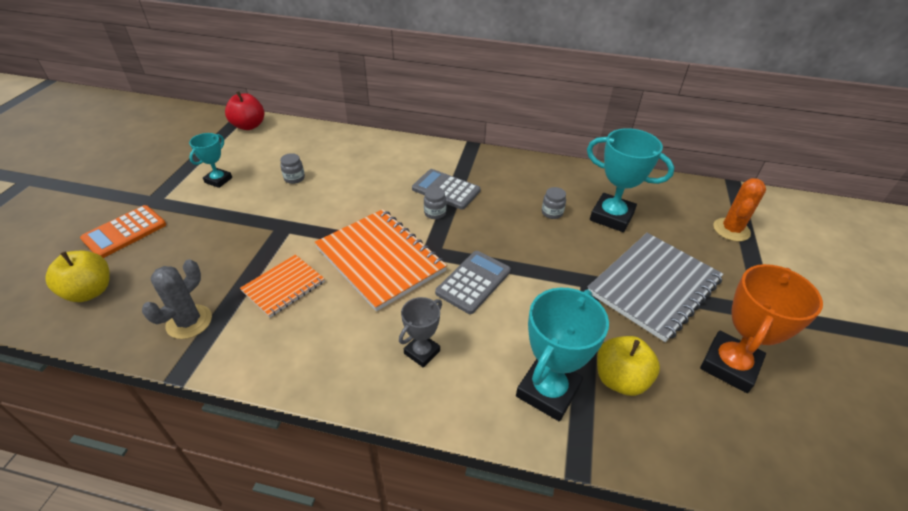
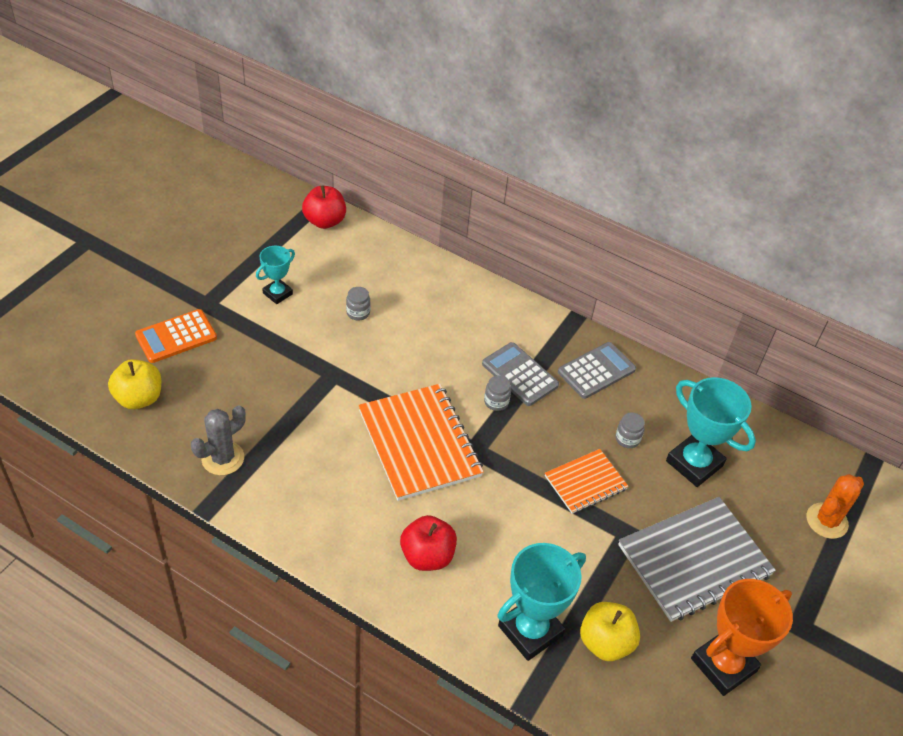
camera: 15 degrees right, 5 degrees up
orange notebook [240,255,325,318] -> orange notebook moved to [545,449,629,514]
grey trophy [399,297,442,368] -> red apple [400,515,457,571]
grey calculator [435,251,511,314] -> grey calculator moved to [558,342,636,399]

